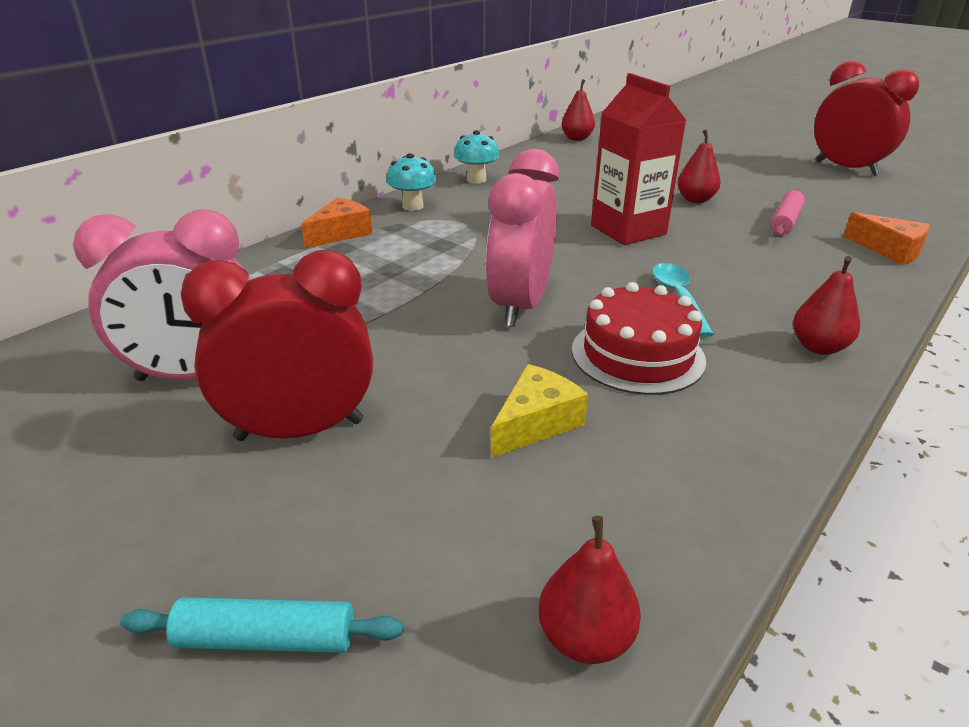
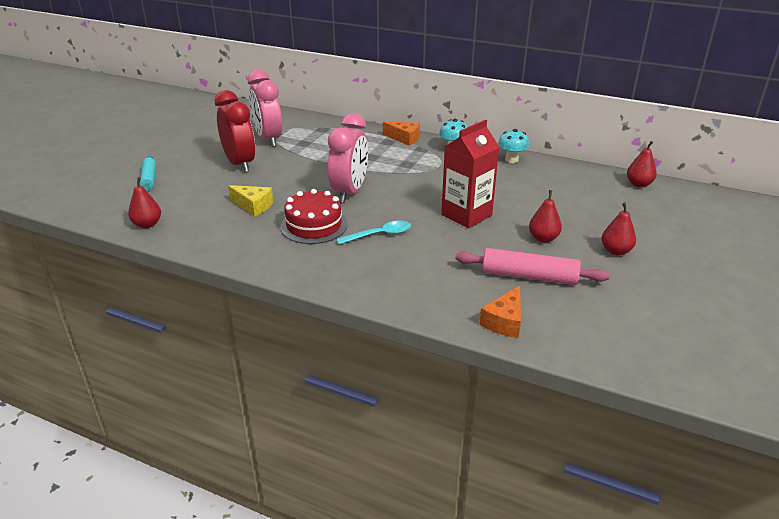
camera: 75 degrees right, 0 degrees up
pink clock [485,149,559,327] -> pink clock turned 105 degrees clockwise [328,113,368,203]
pink rolling pin [770,189,805,237] -> pink rolling pin [455,248,610,285], size x1.54
red pear [793,256,860,355] -> red pear moved to [601,202,636,256]
red clock [814,60,919,176] -> none

